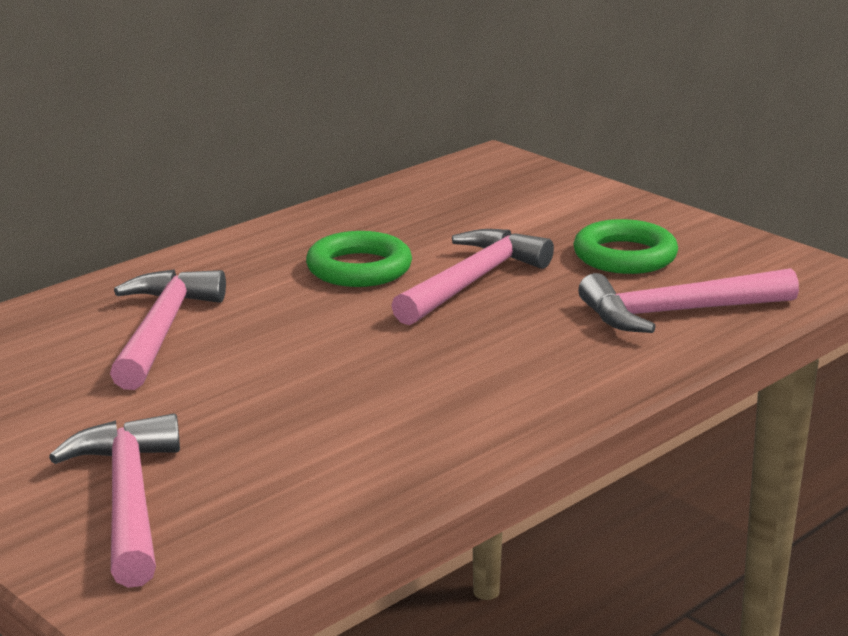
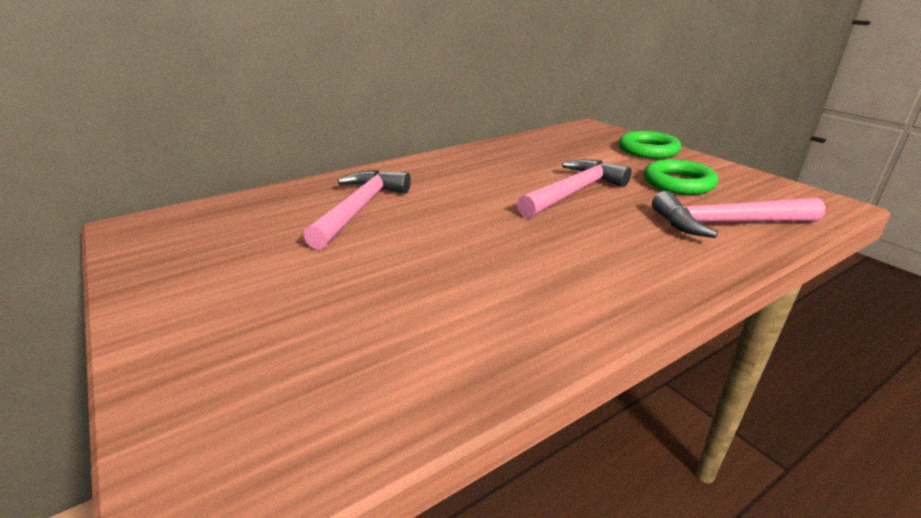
camera: 10 degrees right, 5 degrees up
pink hammer [49,414,180,588] -> none
green ring [306,231,412,287] -> green ring moved to [619,131,681,159]

